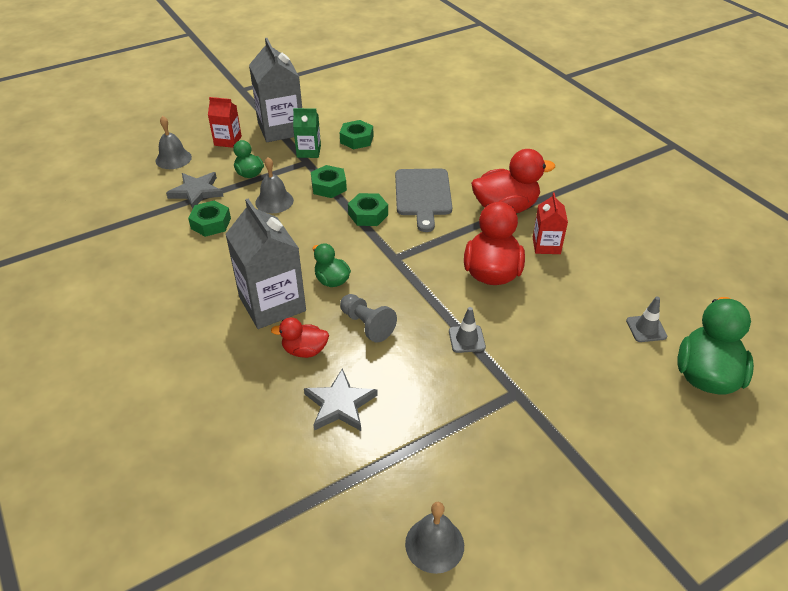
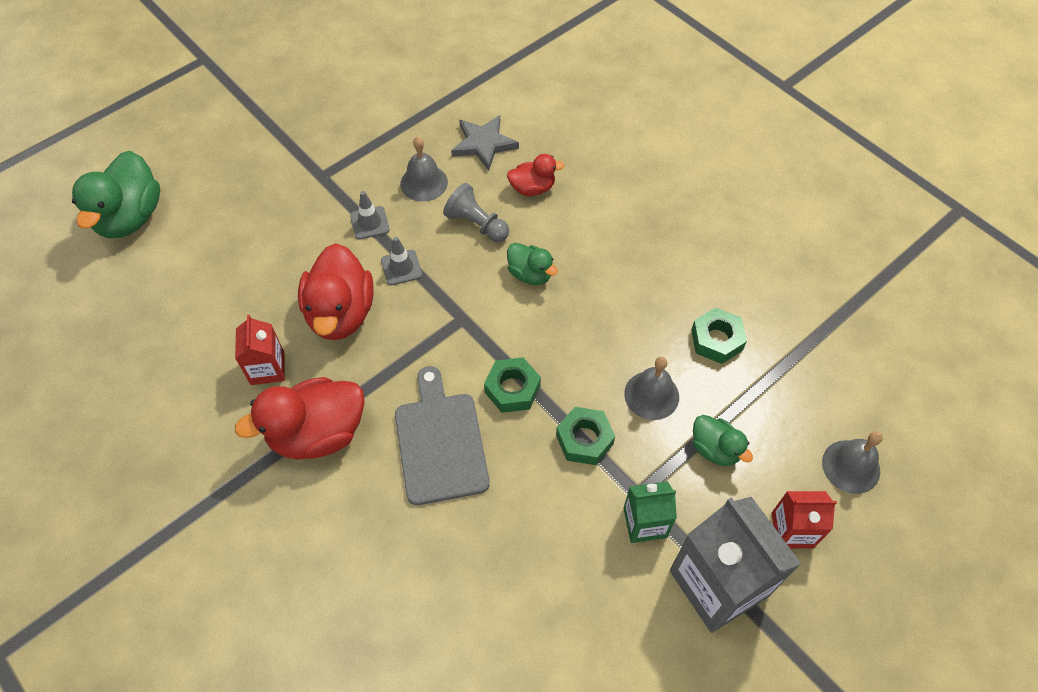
camera: 170 degrees right, 15 degrees up
grey star [166,172,224,209] -> none
grey carton [225,199,306,329] -> none
green nut [340,120,373,149] -> none
grey bell [405,502,464,574] -> grey bell moved to [400,137,448,202]
grey traffic cone [626,297,667,342] -> grey traffic cone moved to [381,237,422,285]

